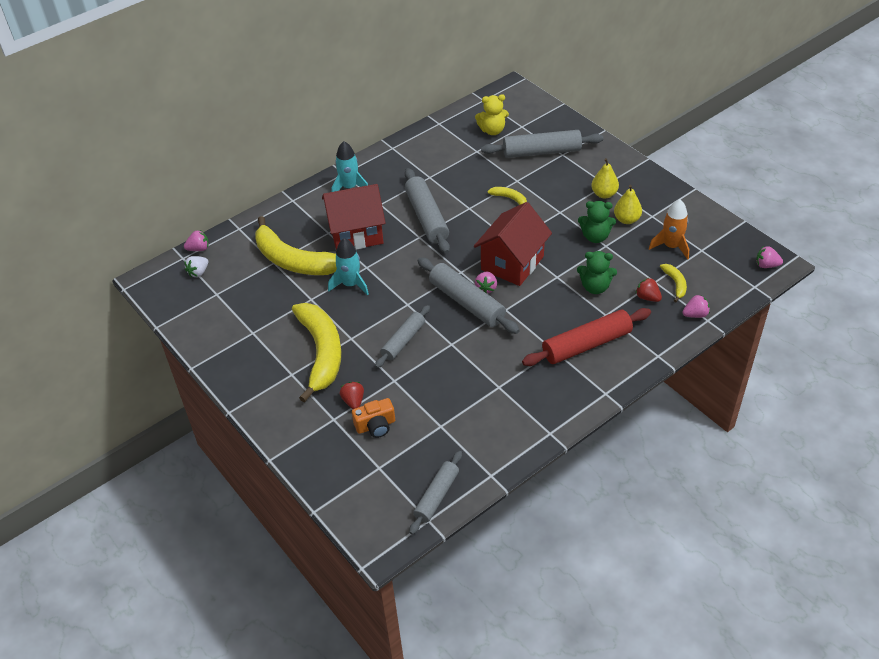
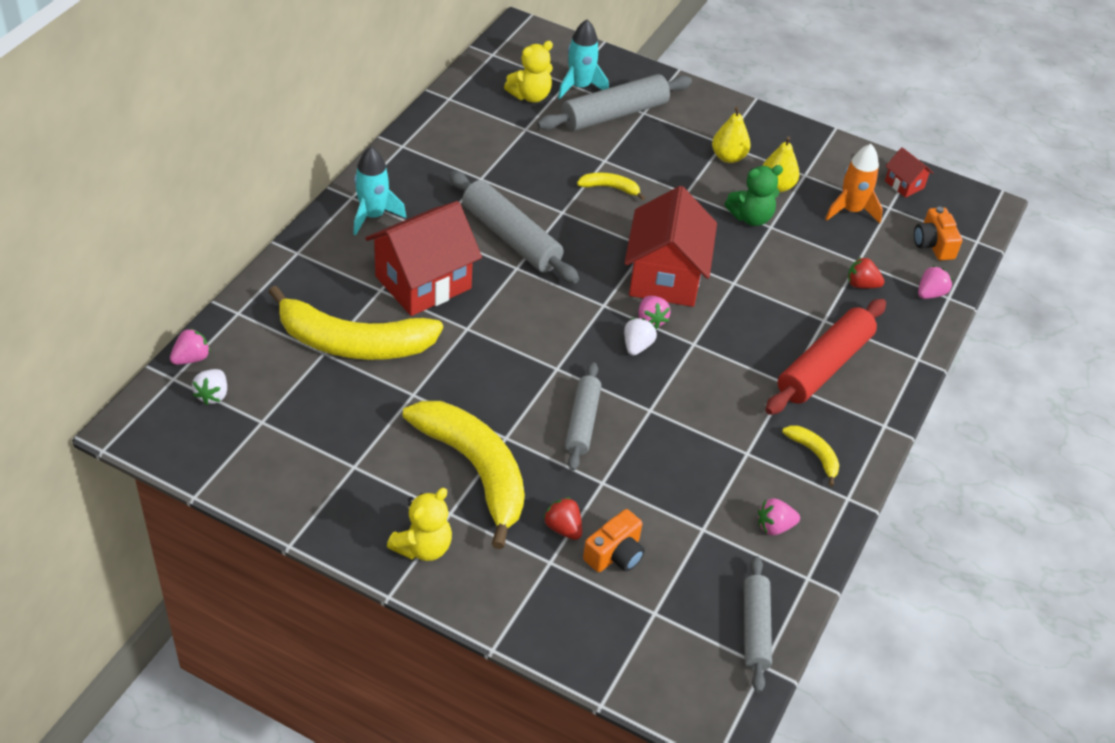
camera: 30 degrees left, 0 degrees up
turquoise rocket [328,238,369,296] -> turquoise rocket moved to [558,20,609,99]
grey rolling pin [417,257,520,334] -> white strawberry [624,318,657,356]
green teddy bear [577,251,617,294] -> none
yellow banana [660,264,687,302] -> yellow banana moved to [782,425,839,487]
pink strawberry [756,246,783,268] -> pink strawberry moved to [758,498,800,535]
none -> yellow teddy bear [387,488,452,561]
none -> red house [885,147,933,198]
none -> orange camera [914,206,962,261]

